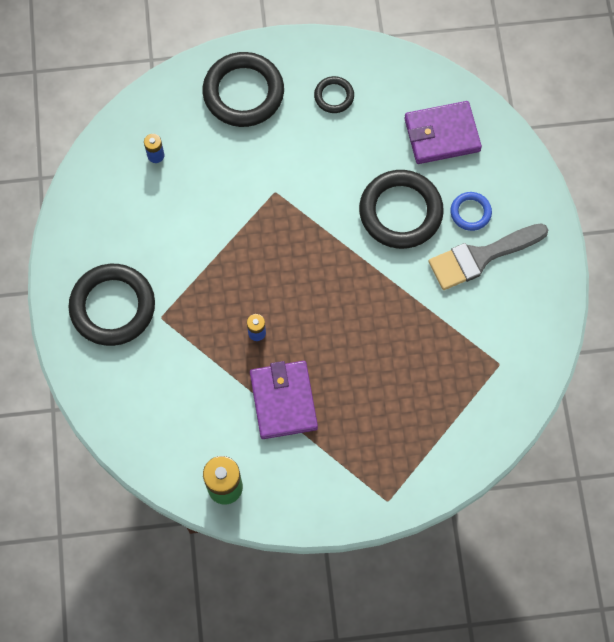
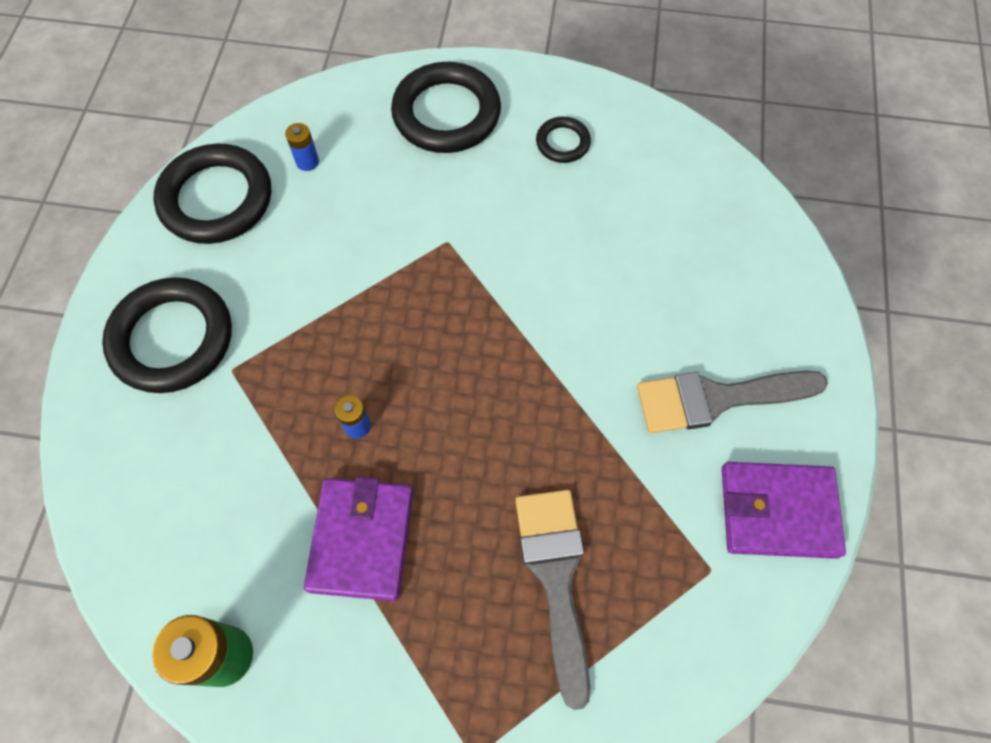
camera: 15 degrees right, 5 degrees down
black ring [359,170,444,249] -> black ring moved to [154,144,271,244]
purple wallet [404,101,482,164] -> purple wallet moved to [722,462,846,559]
blue ring [450,192,492,231] -> none
none -> grey brush [515,490,590,710]

